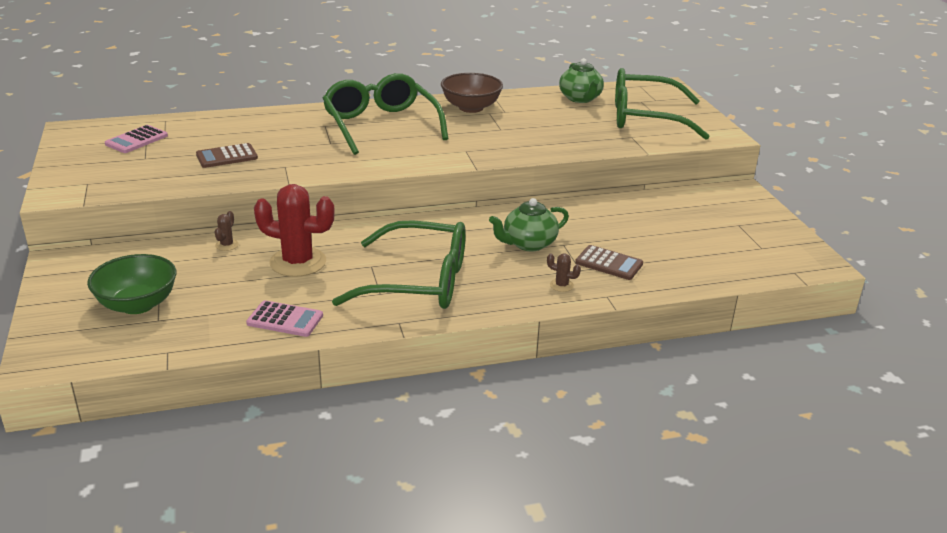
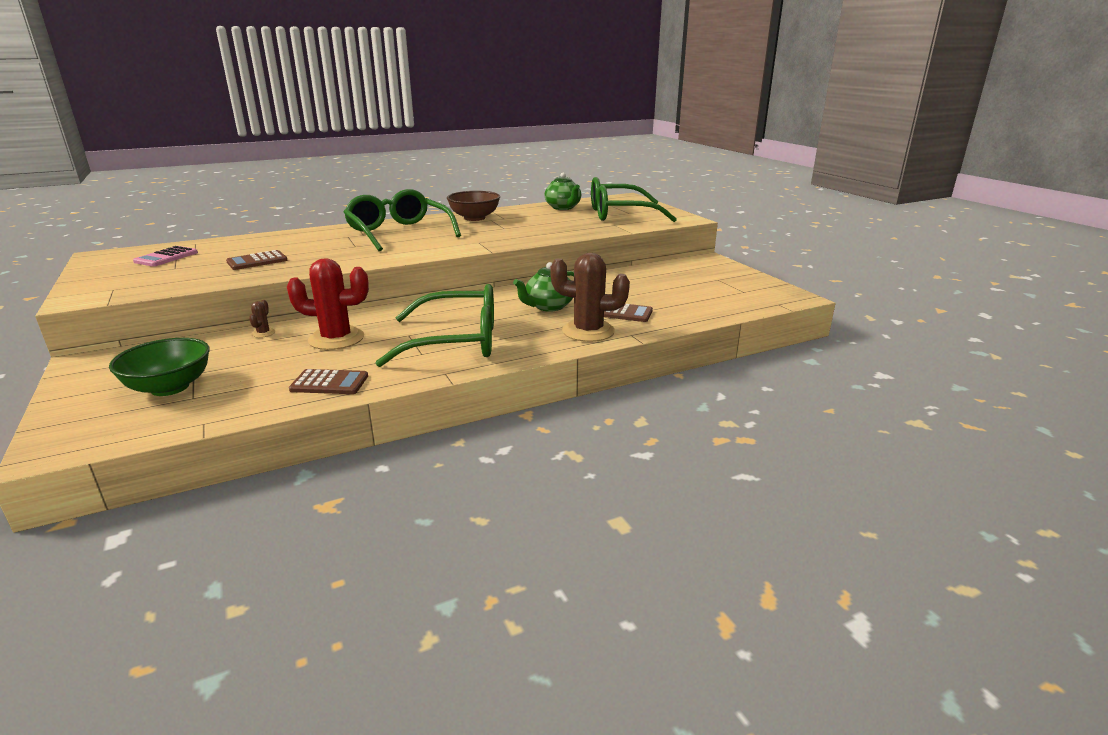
camera: 10 degrees left, 5 degrees down
pink calculator [246,300,323,337] -> brown calculator [289,369,368,394]
brown cactus [547,253,581,292] -> brown cactus [550,253,630,342], size x2.40

